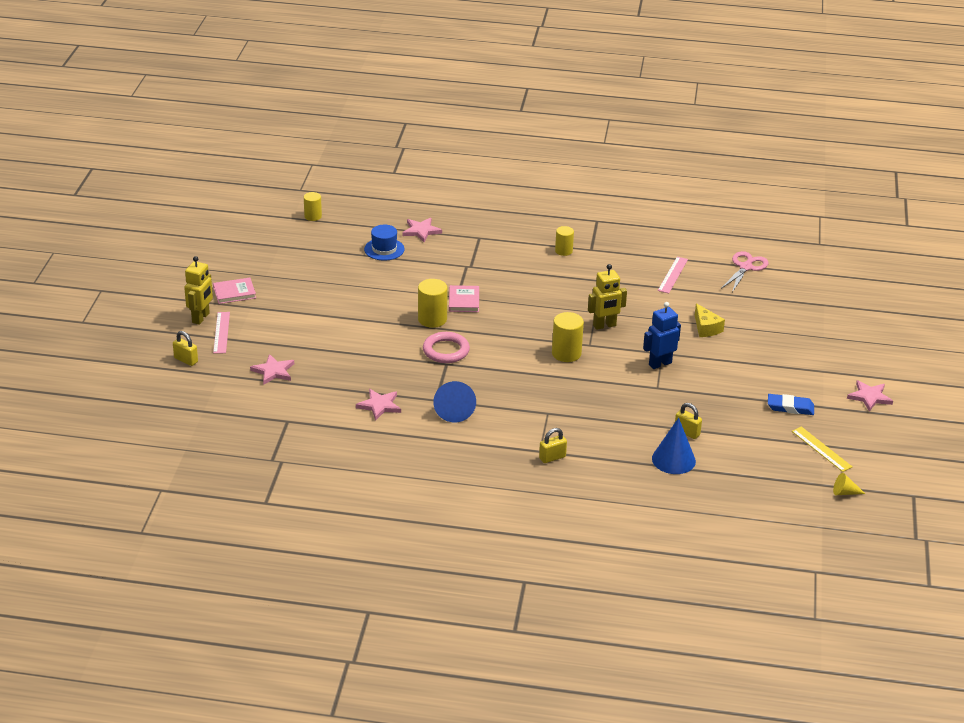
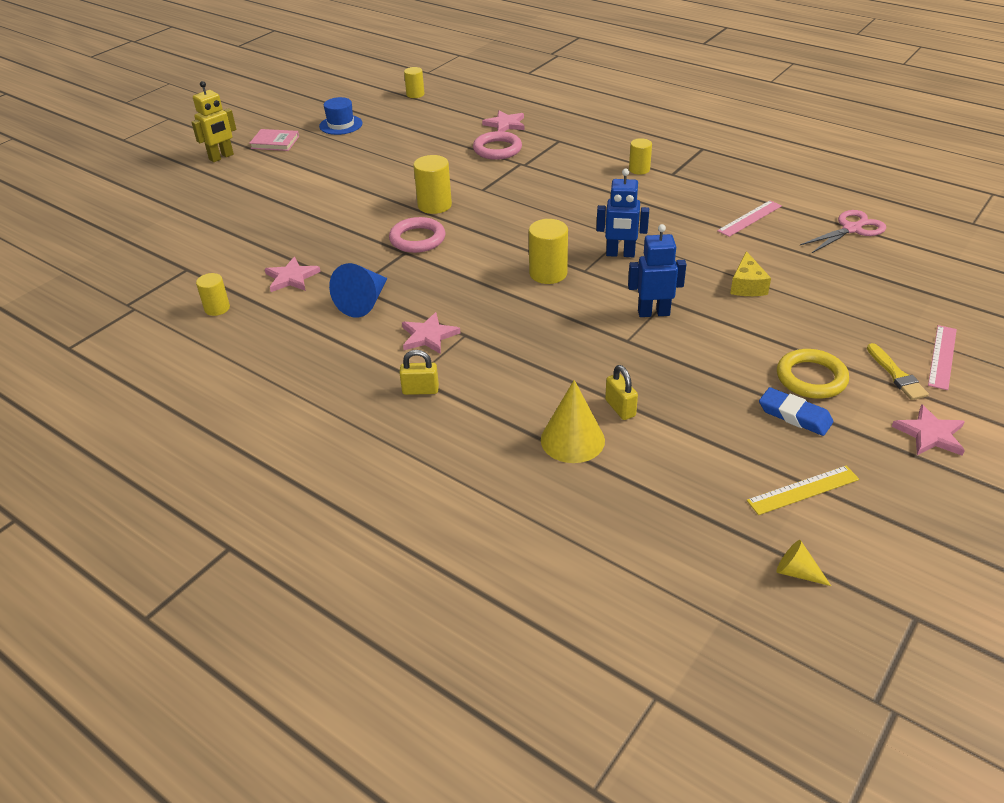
camera: 30 degrees right, 5 degrees up
yellow padlock [173,331,198,366] -> none
pink ruler [213,312,230,354] -> pink ruler moved to [928,325,957,390]
pink star [250,354,294,385] -> pink star moved to [402,312,460,354]
blue hat [364,225,405,261] -> blue hat moved to [319,97,363,135]
pink book [449,285,479,312] -> none
yellow robot [588,264,627,330] -> blue robot [596,169,649,257]
blue cone [652,418,696,474] -> yellow cone [541,380,605,463]
yellow ruler [792,426,852,472] -> yellow ruler turned 75 degrees clockwise [747,466,859,515]
none -> yellow cylinder [196,273,230,316]
none -> pink ring [473,131,522,160]
none -> yellow ring [777,349,849,399]
none -> yellow brush [867,343,929,400]

